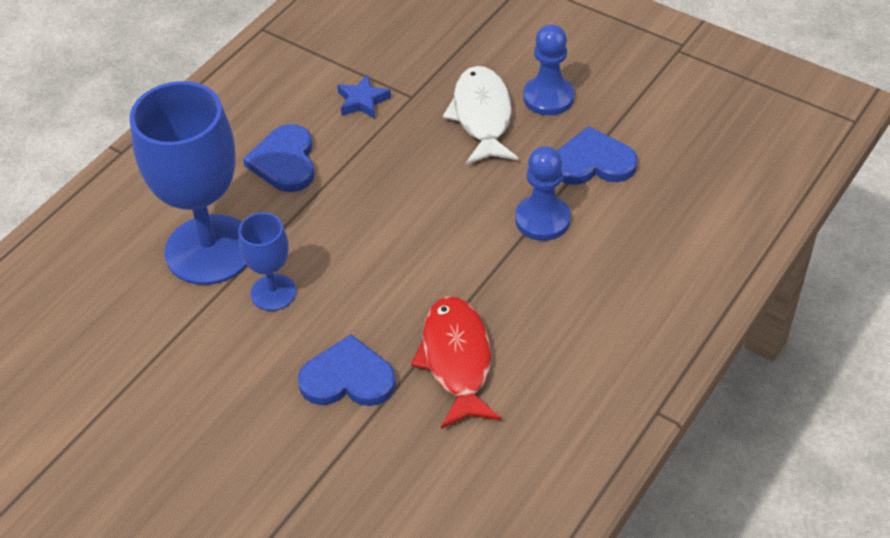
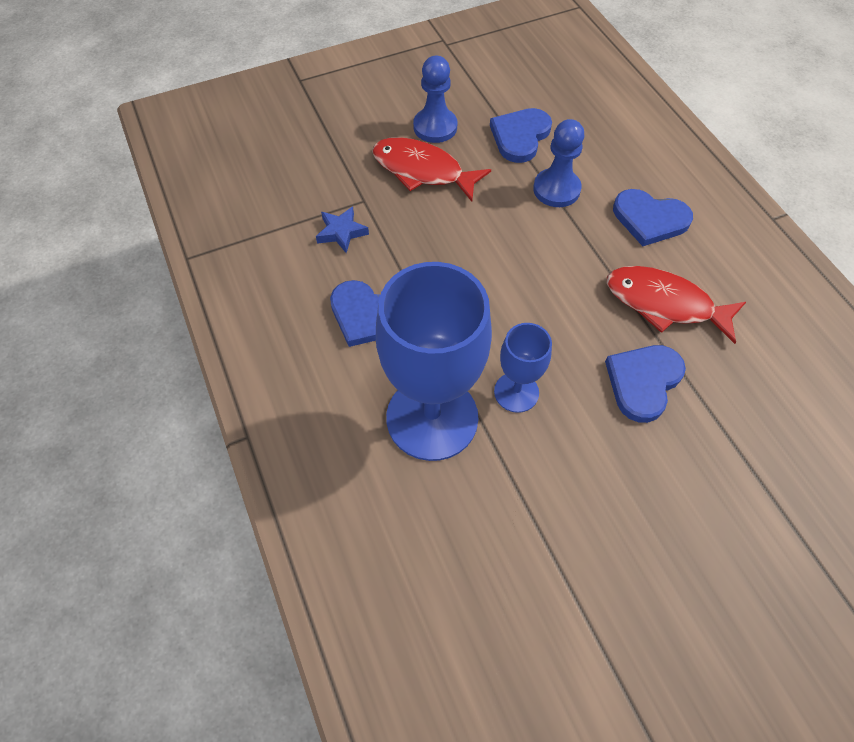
camera: 60 degrees left, 10 degrees up
white fish [443,66,518,165] -> red fish [372,137,491,202]
none -> blue heart [613,189,693,246]

